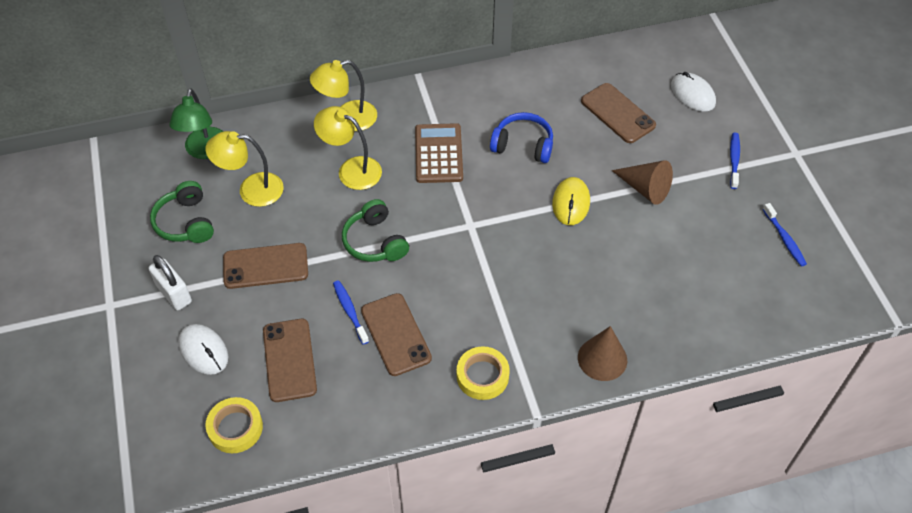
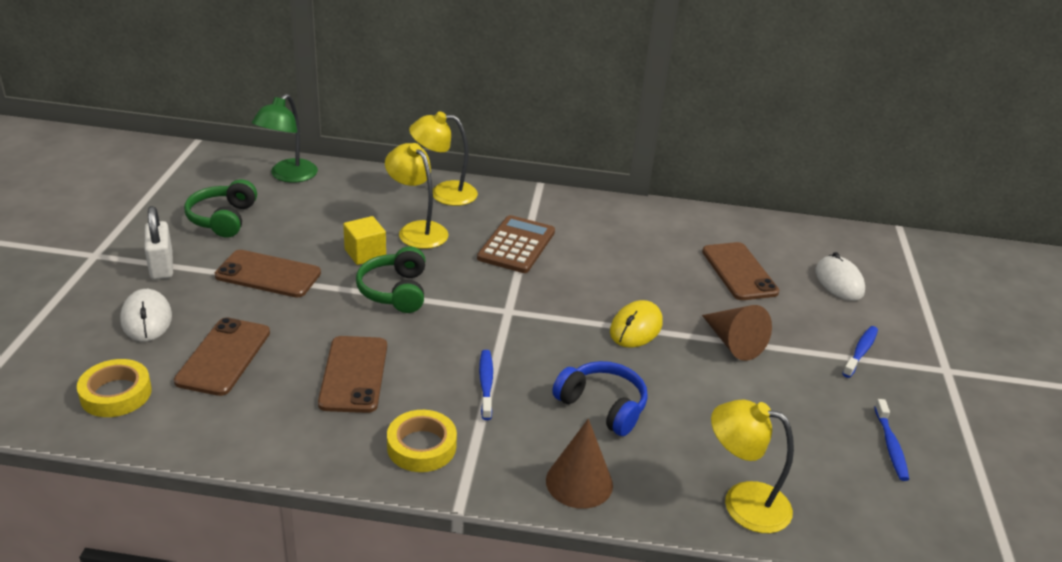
camera: 20 degrees right, 20 degrees down
yellow lamp [205,131,284,207] -> yellow lamp moved to [711,400,794,533]
blue toothbrush [333,280,369,345] -> blue toothbrush moved to [479,350,493,420]
blue headphones [490,112,553,163] -> blue headphones moved to [552,361,648,436]
none -> yellow cube [343,216,386,265]

